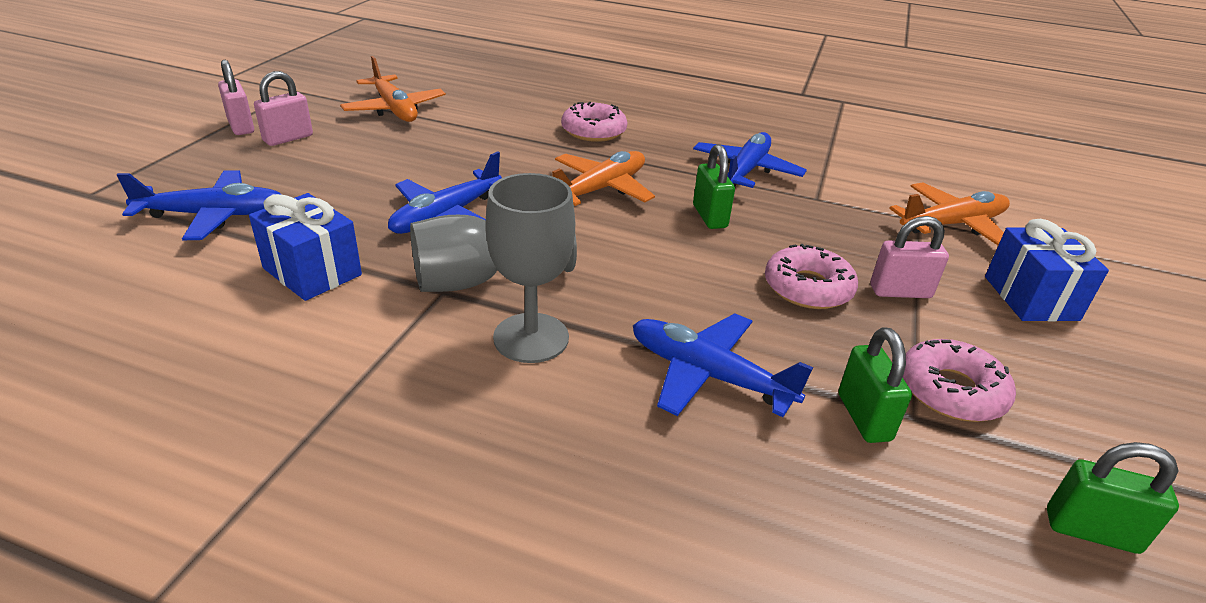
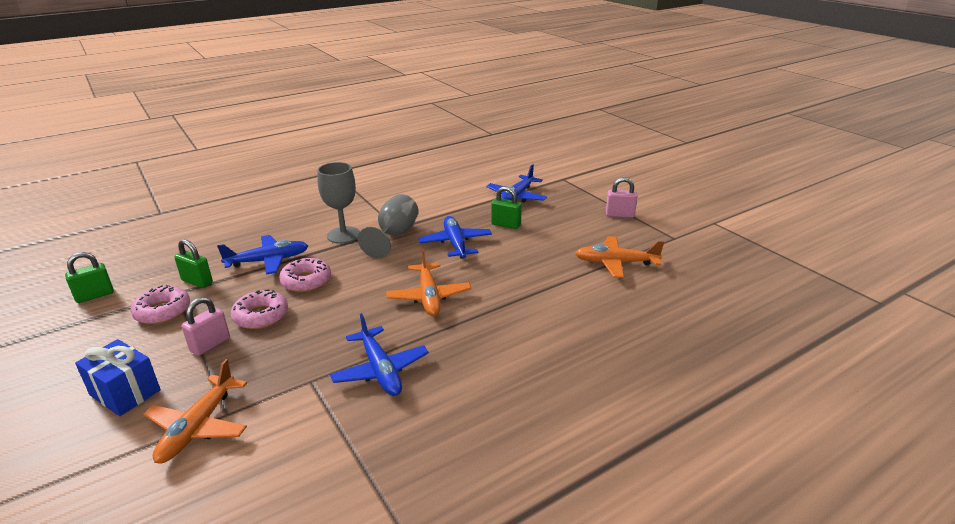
camera: 130 degrees right, 5 degrees down
blue gift [249,193,362,301] -> none
pink padlock [254,71,313,146] -> none
pink donut [561,102,627,142] -> pink donut moved to [279,258,331,292]
green padlock [693,144,735,229] -> green padlock moved to [491,186,522,229]

